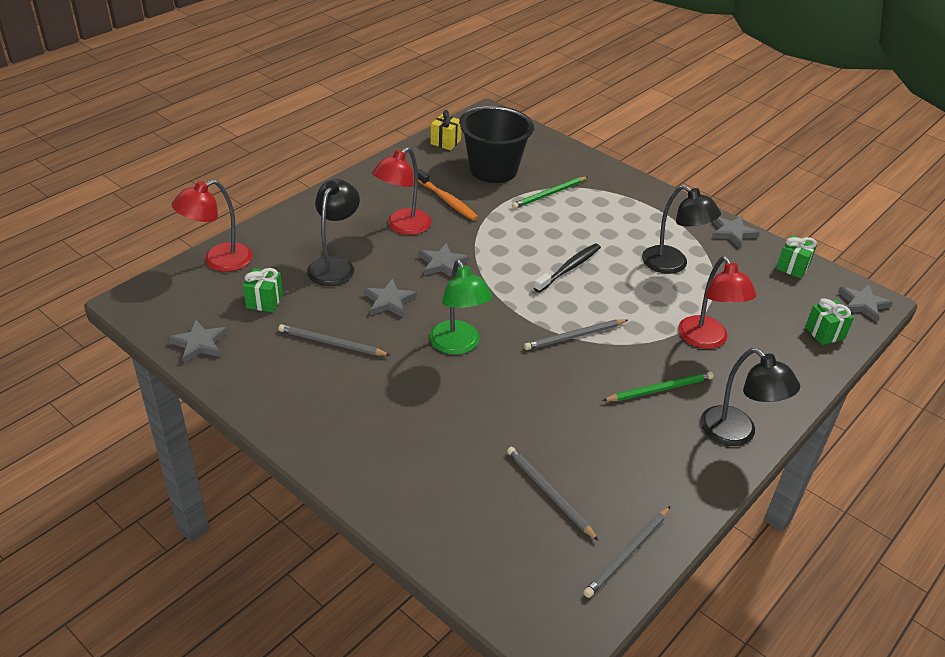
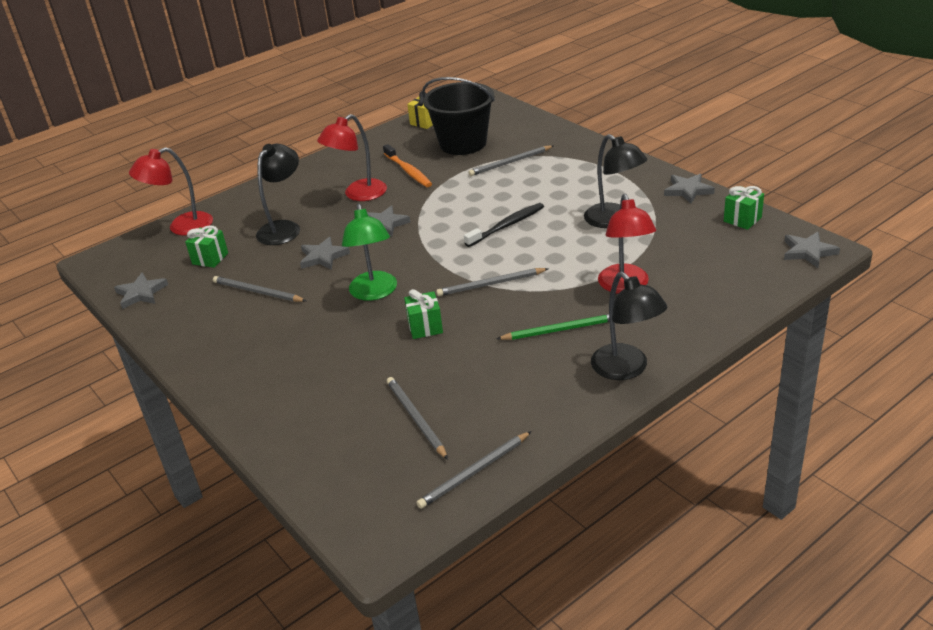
camera: 15 degrees right, 5 degrees down
green pencil [512,177,588,209] -> grey pencil [469,145,553,176]
green gift [805,298,854,345] -> green gift moved to [404,289,443,339]

